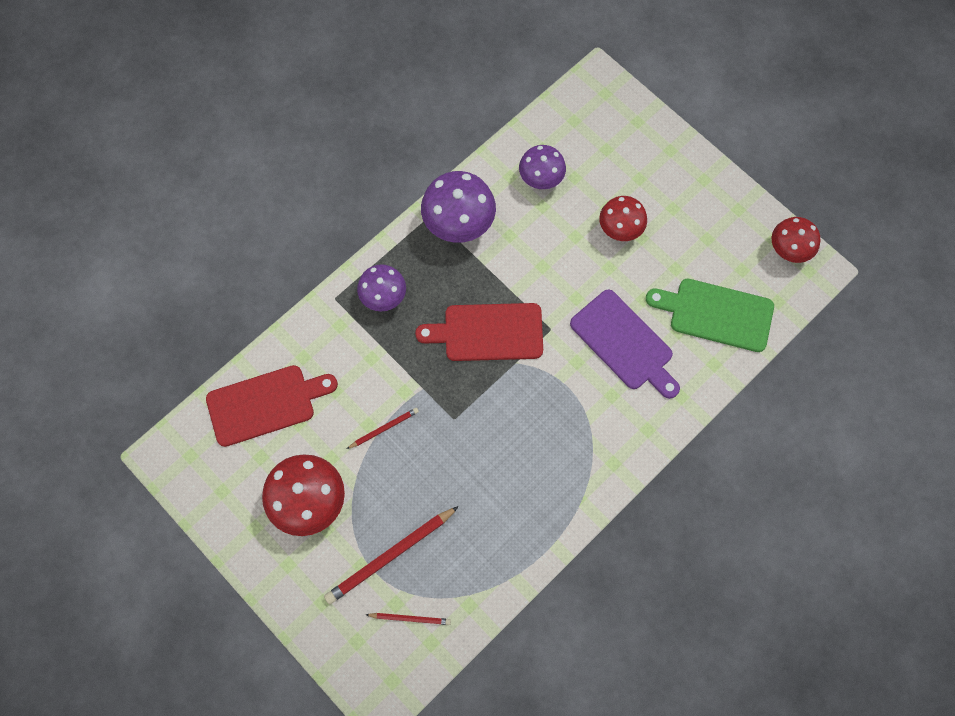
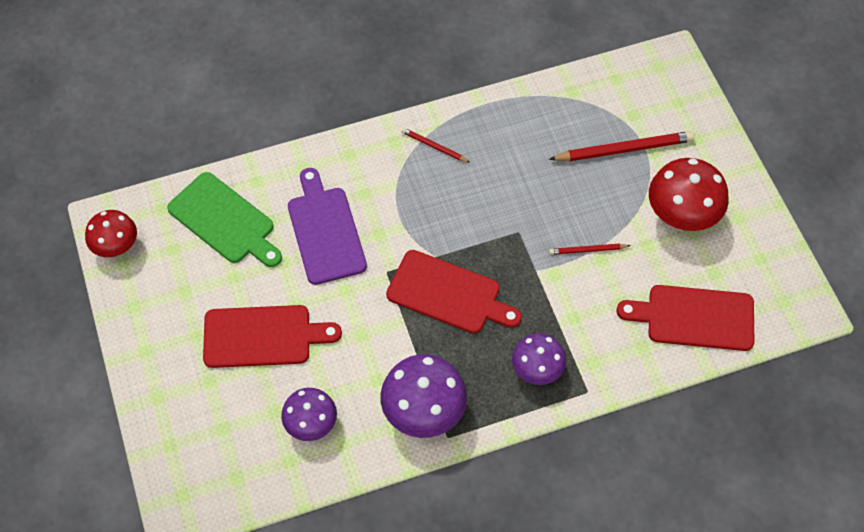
camera: 155 degrees left, 10 degrees down
red pencil [366,613,451,625] -> red pencil moved to [401,128,470,162]
red mushroom [599,196,647,241] -> red cutting board [203,305,342,368]

